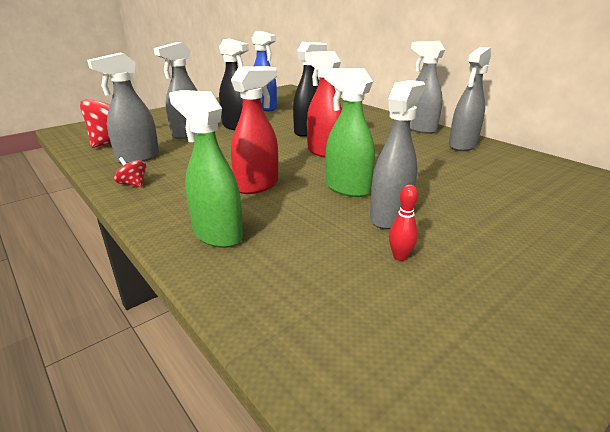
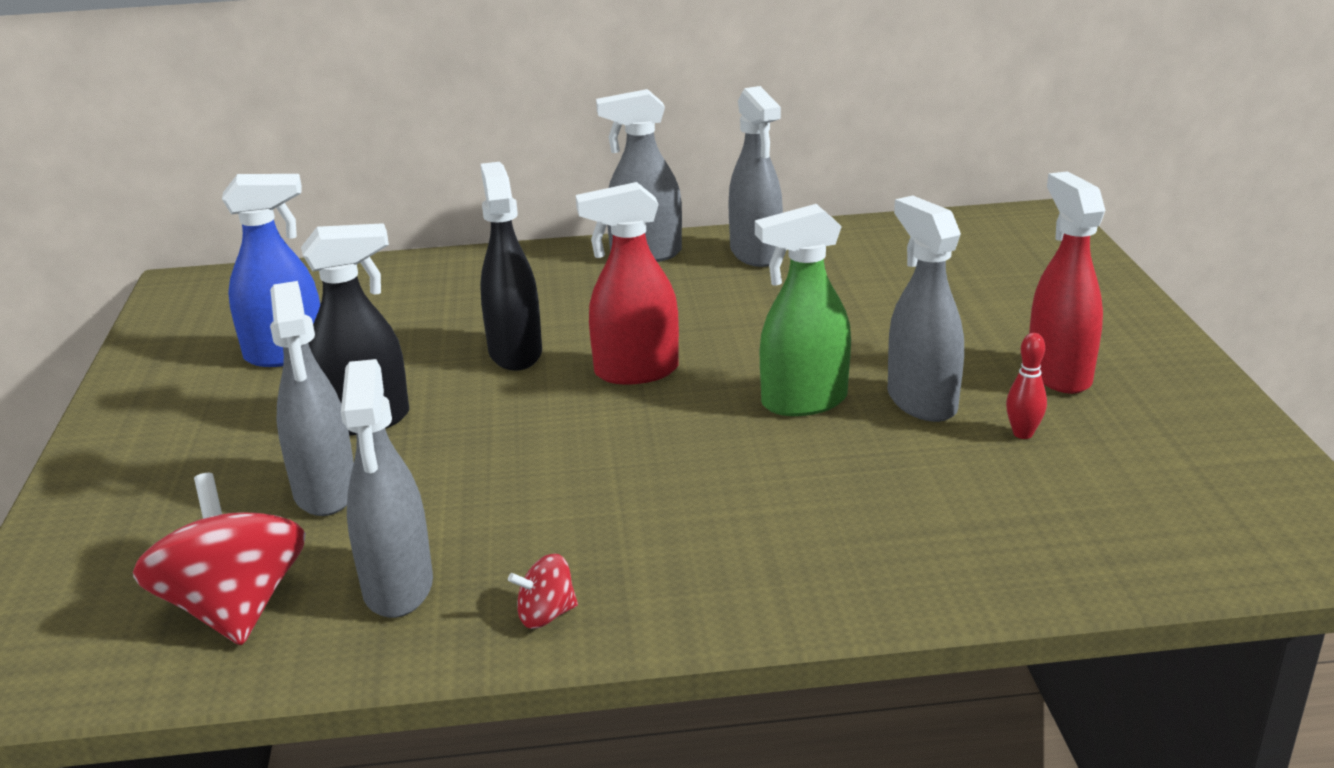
camera: 55 degrees left, 0 degrees up
green spray bottle [169,90,243,248] -> none
red spray bottle [231,66,278,194] -> red spray bottle moved to [1029,171,1105,394]

